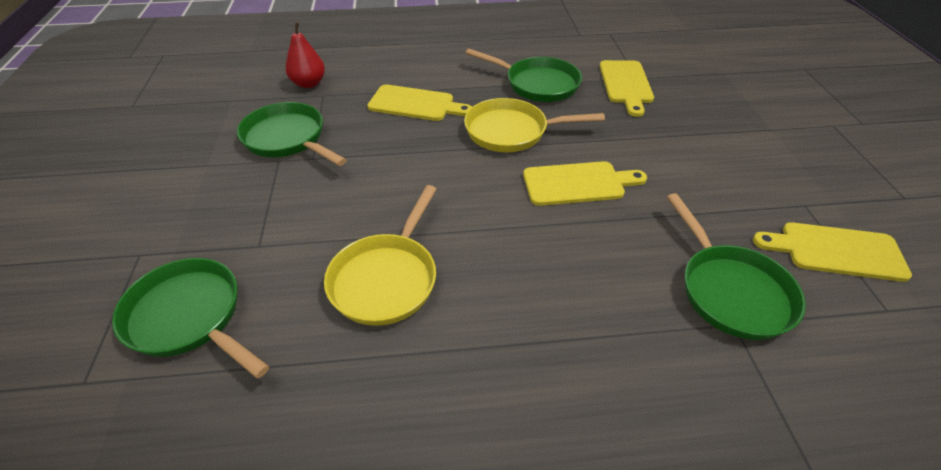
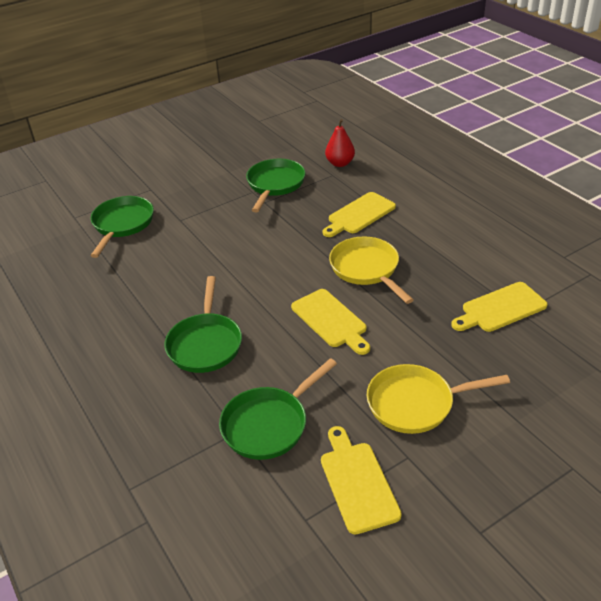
camera: 65 degrees right, 5 degrees down
yellow pan [324,185,436,326] -> yellow pan moved to [367,364,510,434]
yellow cutting board [368,84,472,121] -> yellow cutting board turned 60 degrees clockwise [323,192,396,237]
green pan [465,49,582,102] -> green pan moved to [164,276,242,373]

